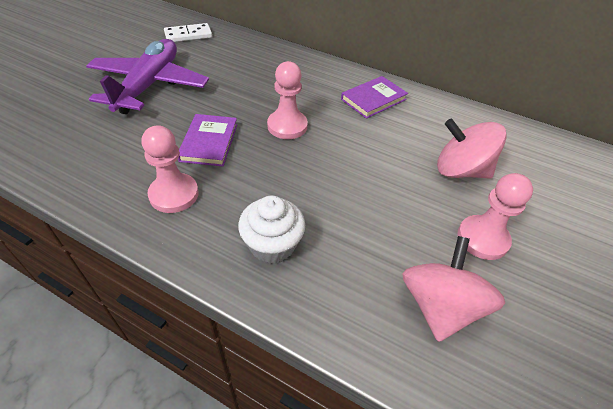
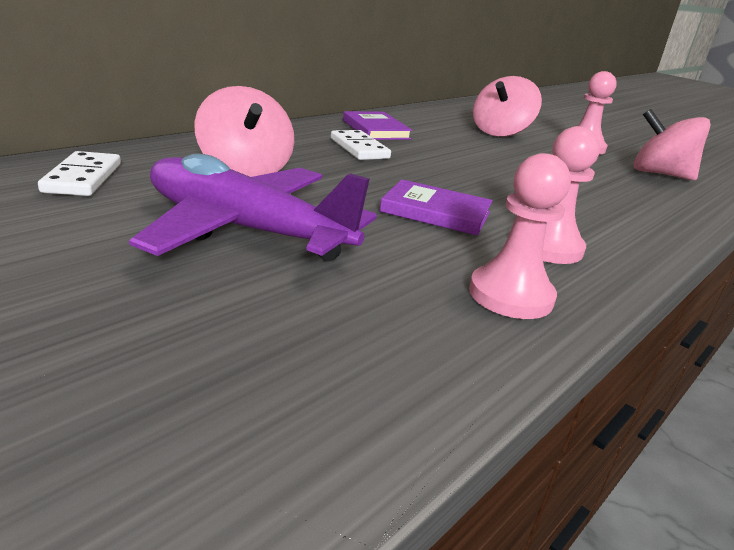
camera: 75 degrees left, 20 degrees down
white cupcake [238,196,305,264] -> none
pink pawn [267,61,308,139] -> pink pawn moved to [469,153,571,319]
none -> pink spinning top [195,86,294,177]
none -> white domino [331,130,391,160]

